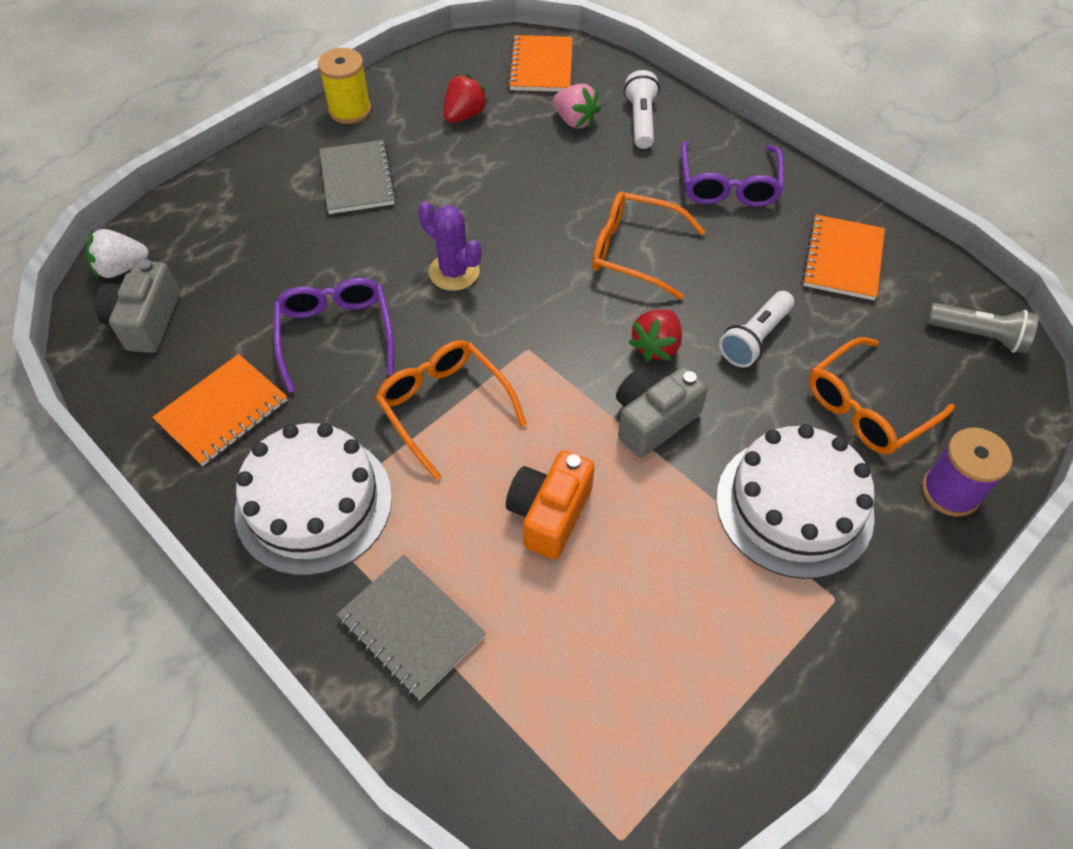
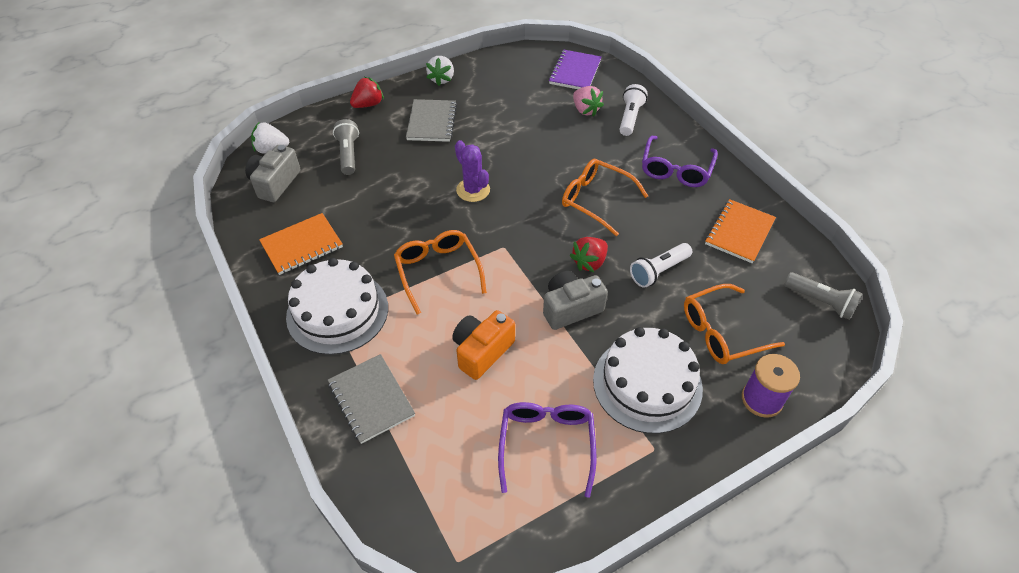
camera: 15 degrees right, 5 degrees down
purple glasses [274,278,394,393] -> purple glasses moved to [498,402,596,498]
yellow spool [318,48,371,124] -> white strawberry [426,56,454,86]
red strawberry [443,74,489,123] -> red strawberry moved to [350,77,384,108]
orange notebook [507,35,573,92] -> purple notebook [548,49,602,89]
none -> grey flashlight [333,119,359,175]

